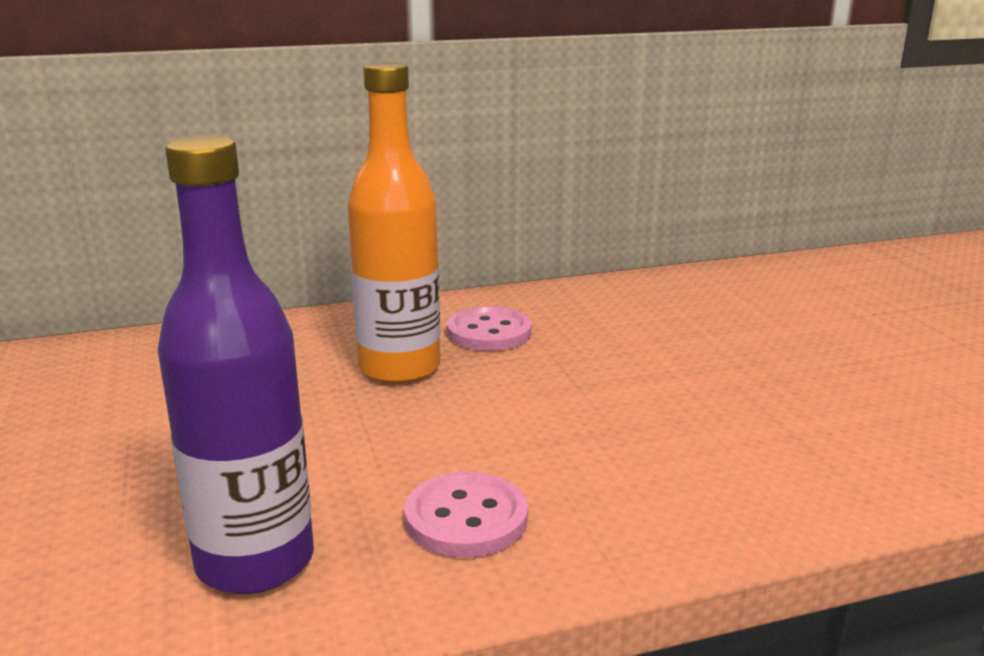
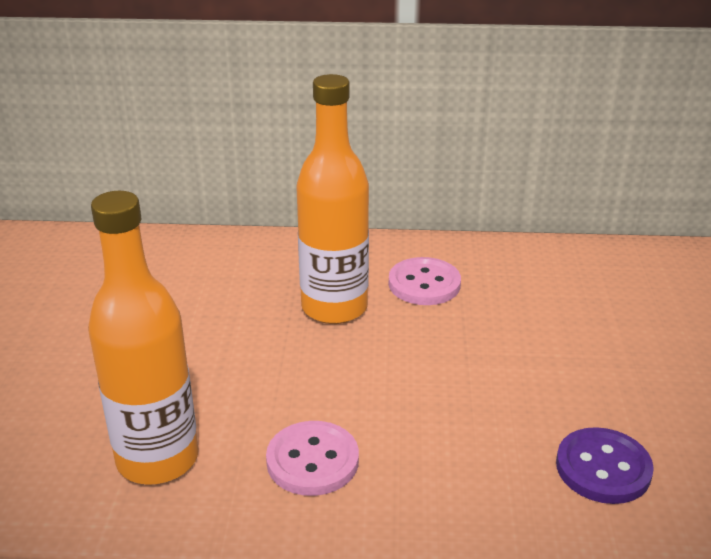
camera: 20 degrees right, 10 degrees up
purple bottle [157,136,314,594] -> orange bottle [88,191,198,485]
none -> purple button [556,427,654,504]

